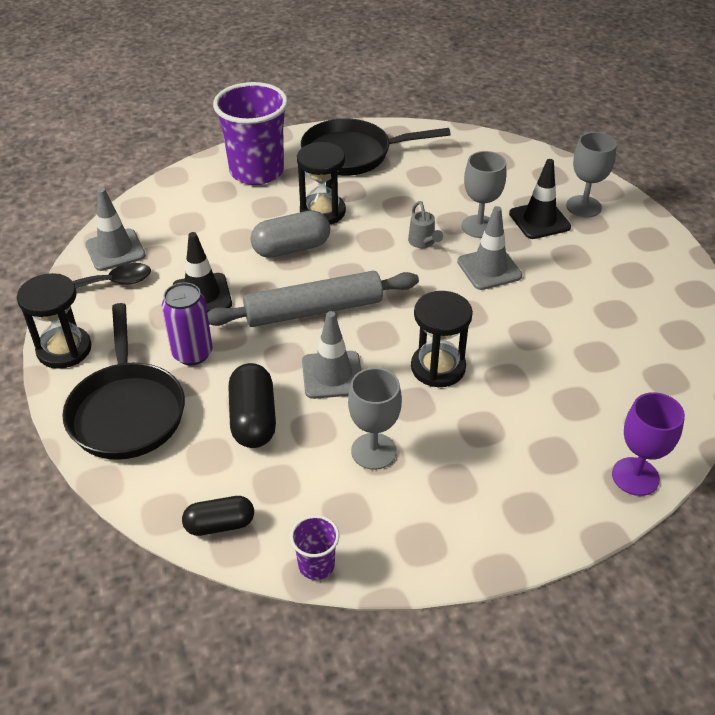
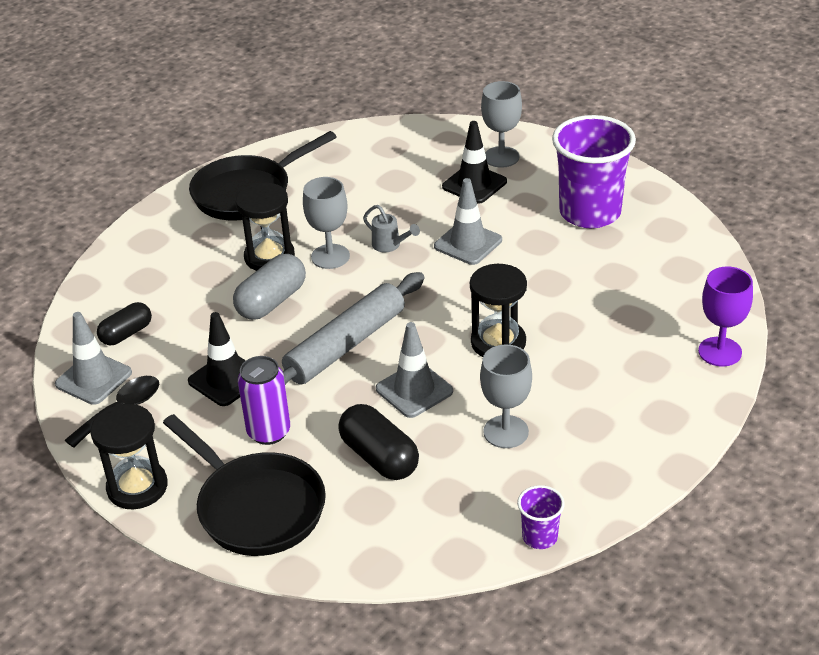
camera: 30 degrees left, 5 degrees down
black capsule [182,496,254,536] -> black capsule moved to [97,302,152,345]
purple cup [213,82,288,185] -> purple cup moved to [552,115,636,228]
grey goblet [462,151,506,238] -> grey goblet moved to [303,177,350,269]

